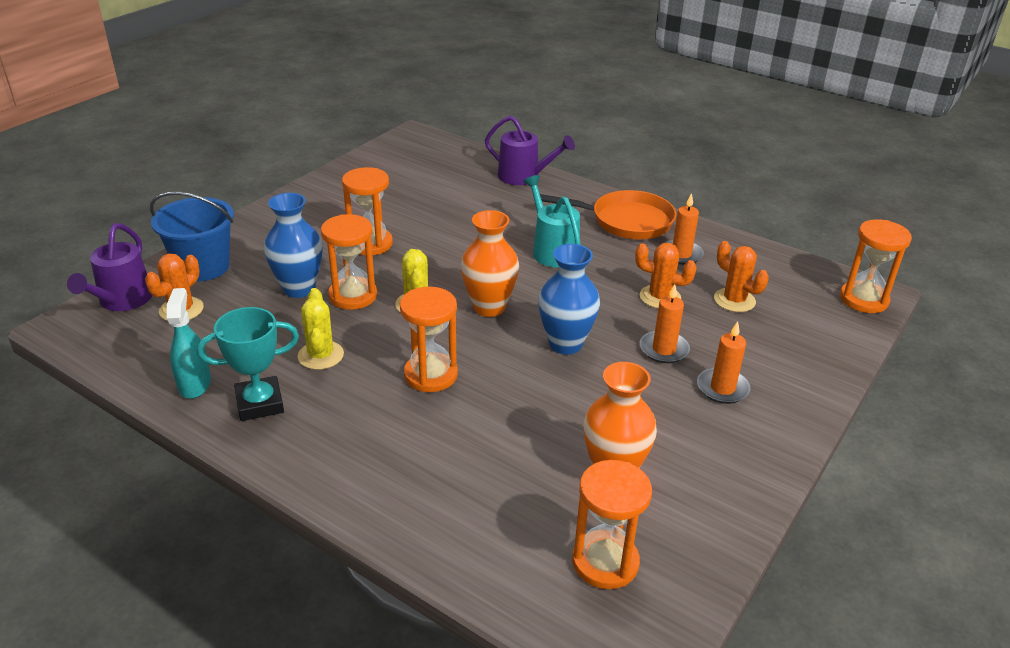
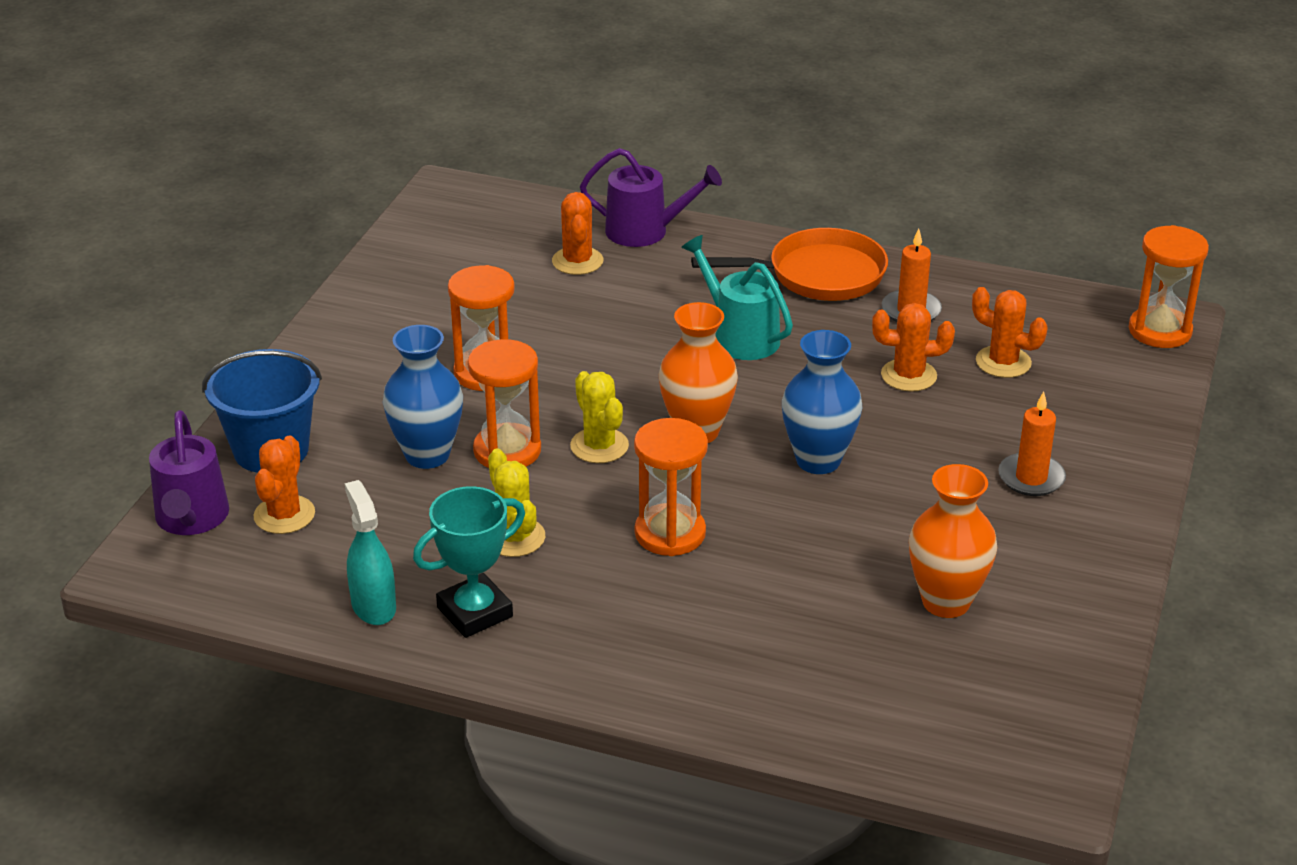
camera: 15 degrees left, 0 degrees up
orange hourglass [572,460,652,589] -> none
orange candle [640,284,690,363] -> none
none -> orange cactus [552,192,604,275]

